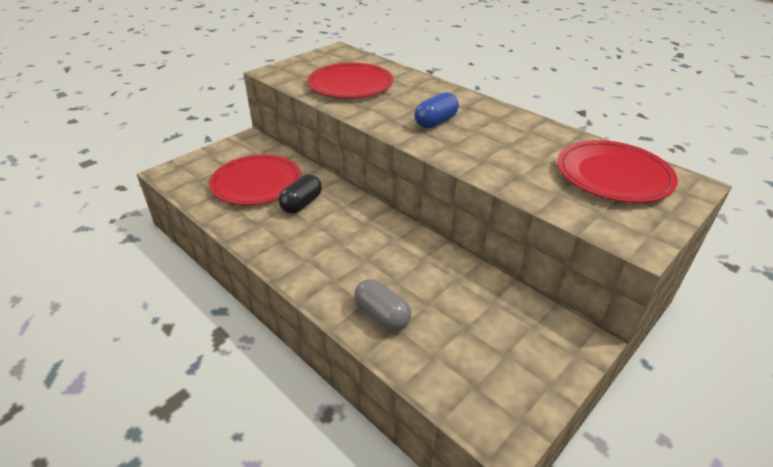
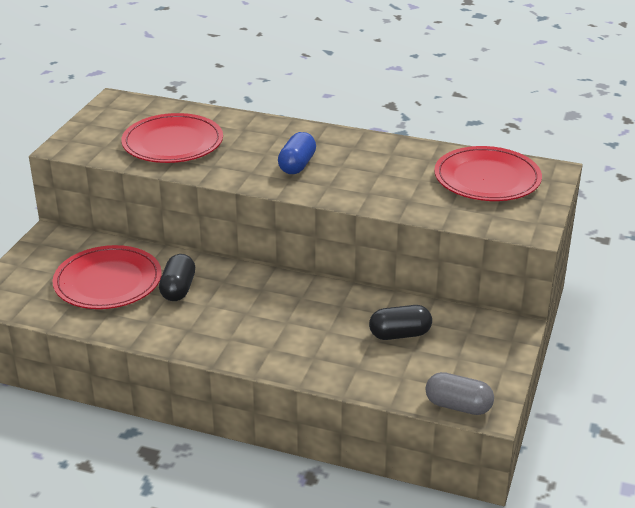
camera: 25 degrees left, 5 degrees down
grey capsule [354,279,411,332] -> grey capsule moved to [425,372,494,415]
none -> black capsule [369,305,432,340]

